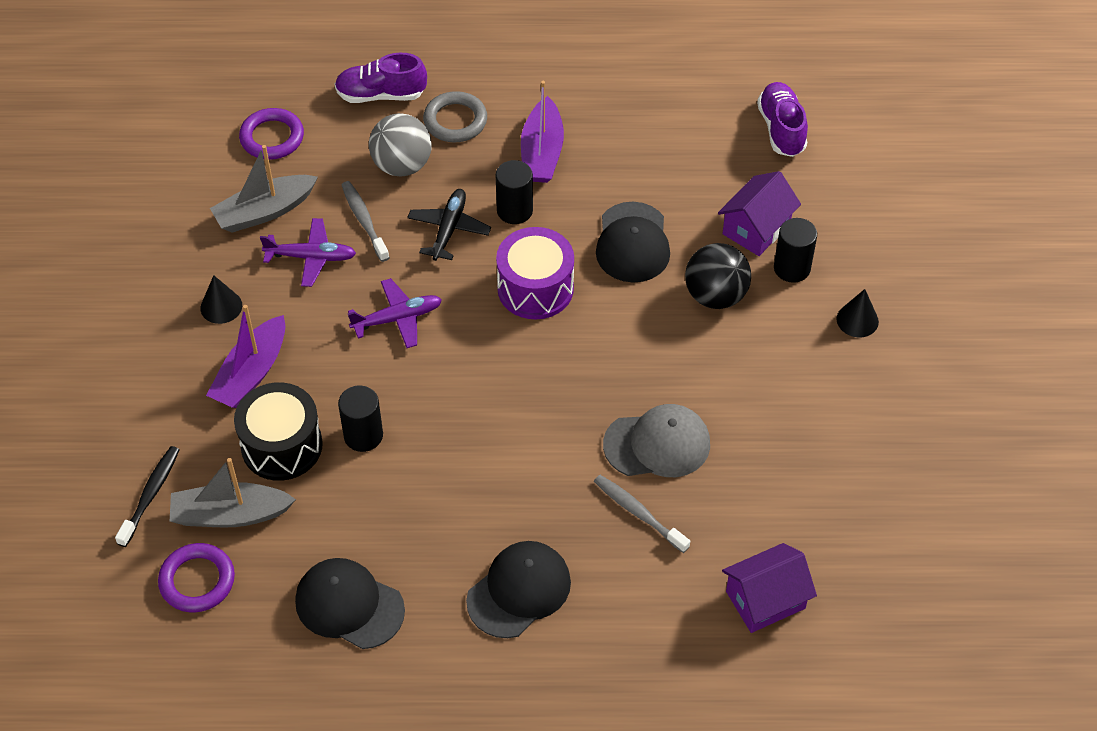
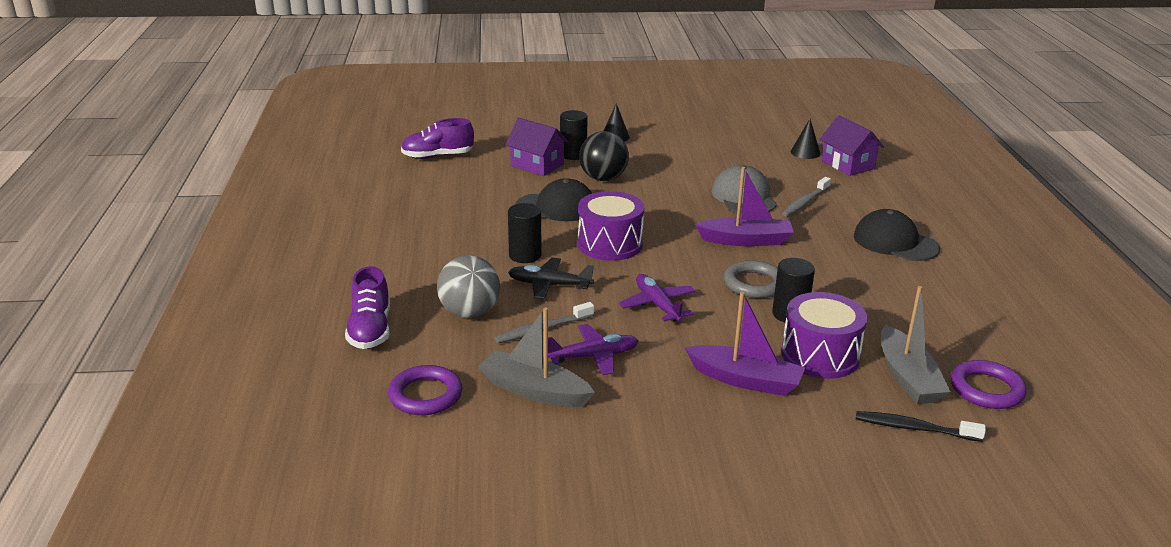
camera: 95 degrees left, 25 degrees down
black cone [200,275,242,324] -> black cone moved to [791,119,821,159]
grey boat [210,145,318,233] -> grey boat turned 150 degrees clockwise [478,307,595,407]
black drum [234,382,323,481] -> purple drum [781,292,867,379]
purple plane [260,218,356,287] -> purple plane turned 75 degrees clockwise [548,324,638,375]
black cap [295,558,405,649] -> none
grey ring [423,91,487,142] -> grey ring moved to [724,260,778,298]
purple boat [521,81,564,183] -> purple boat moved to [695,167,794,246]

